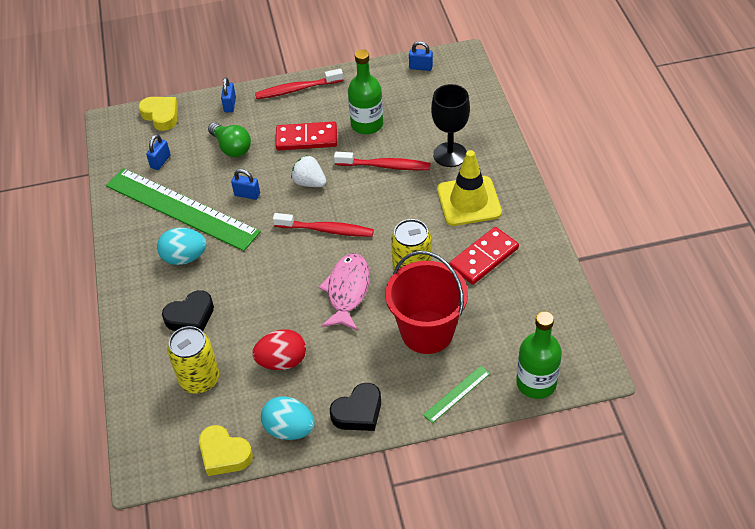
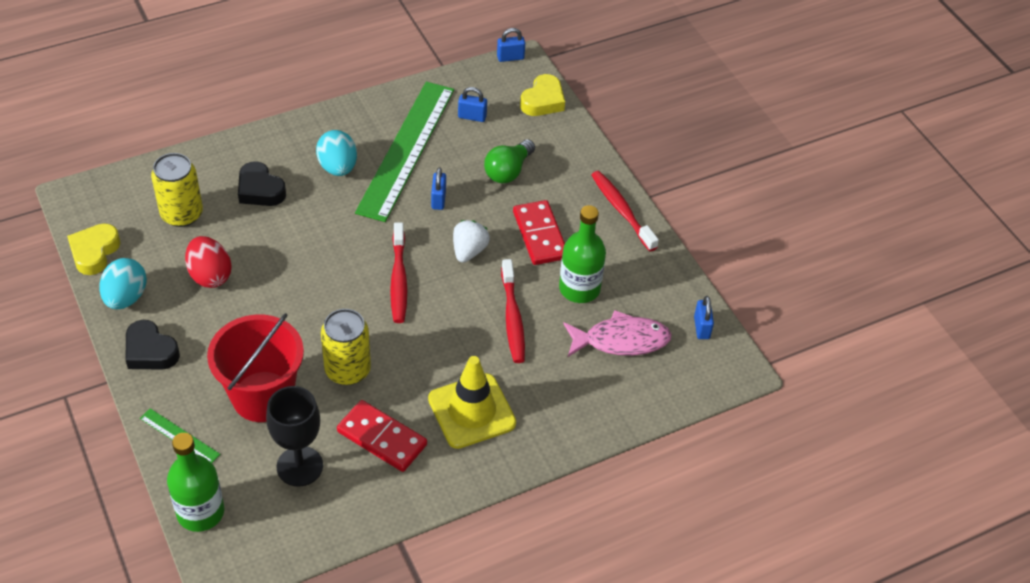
camera: 70 degrees right, 0 degrees up
blue padlock [221,77,236,112] -> blue padlock moved to [497,28,525,62]
pink fish [319,253,370,331] -> pink fish moved to [563,310,672,357]
black goblet [431,84,470,167] -> black goblet moved to [266,386,323,487]

